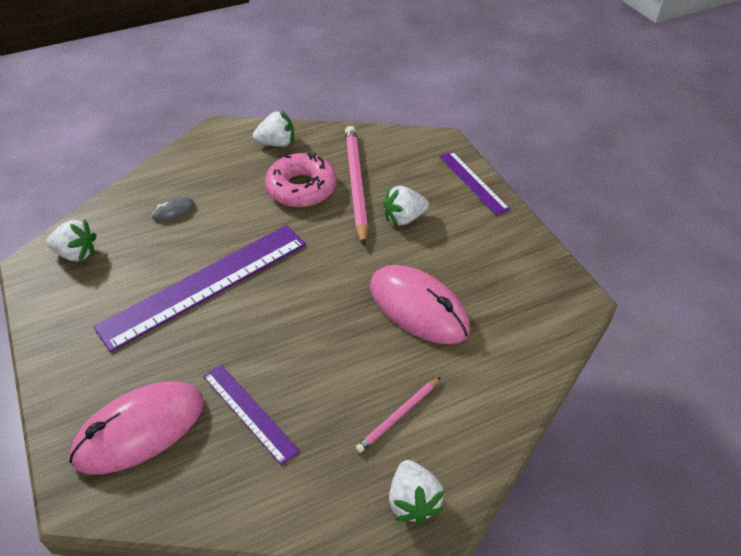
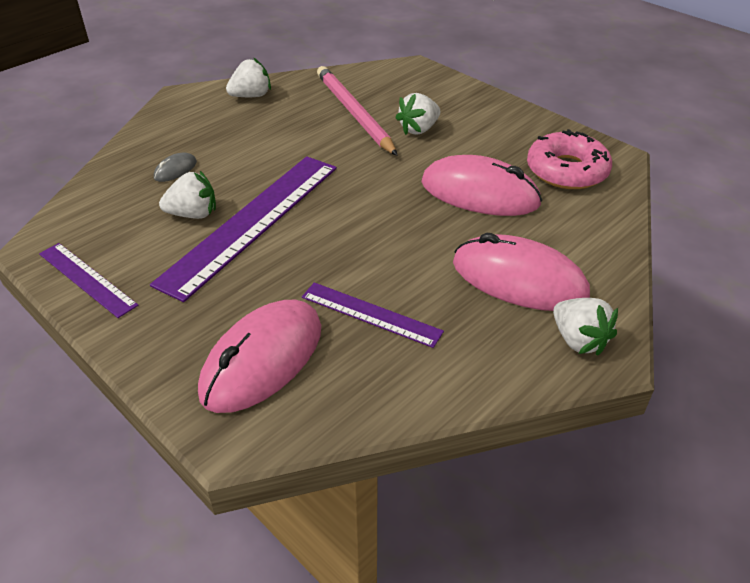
camera: 20 degrees left, 5 degrees down
white strawberry [46,220,97,262] -> white strawberry moved to [159,171,216,219]
pink donut [265,153,337,207] -> pink donut moved to [527,129,612,189]
pink pencil [356,377,440,453] -> pink mouse [453,233,590,311]
purple ruler [439,151,510,215] -> purple ruler moved to [39,243,138,318]

